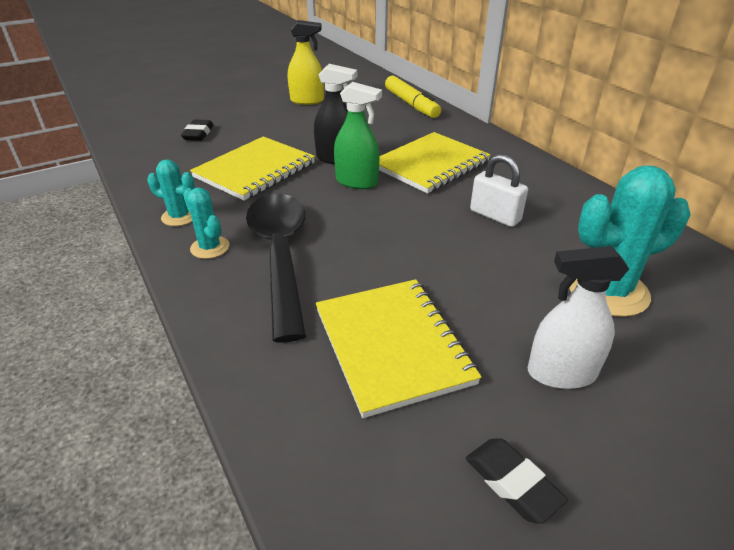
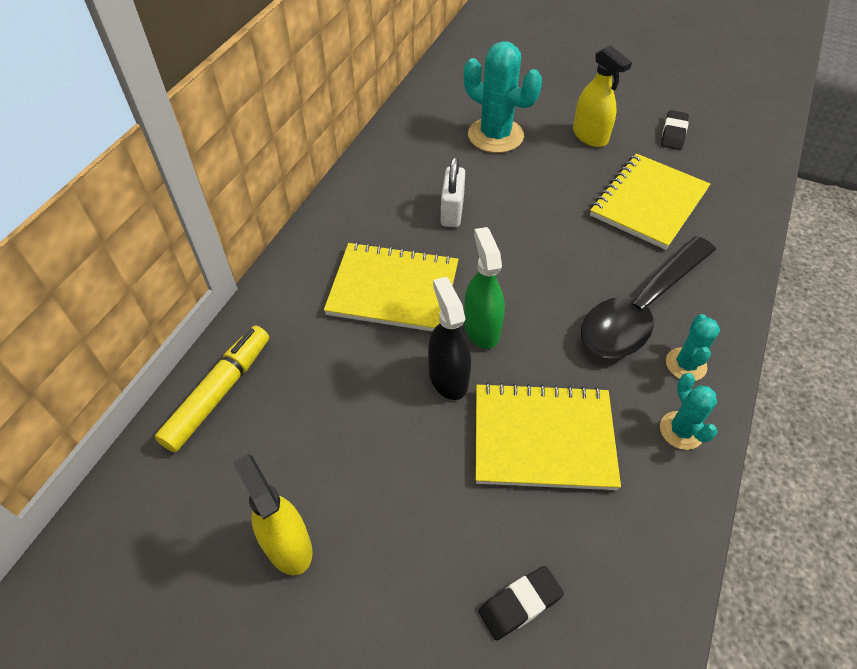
camera: 125 degrees left, 15 degrees up
white spray bottle [527,246,629,389] -> yellow spray bottle [573,45,632,147]

